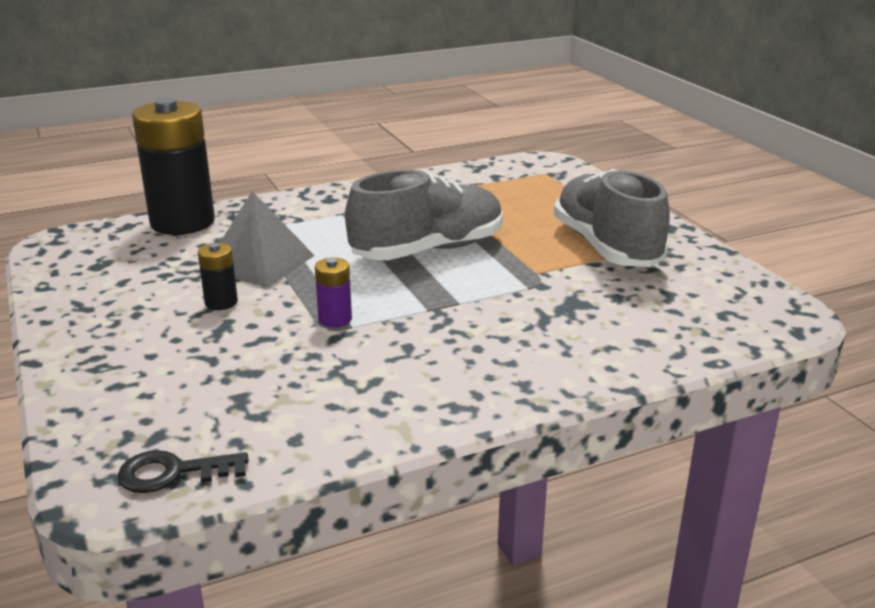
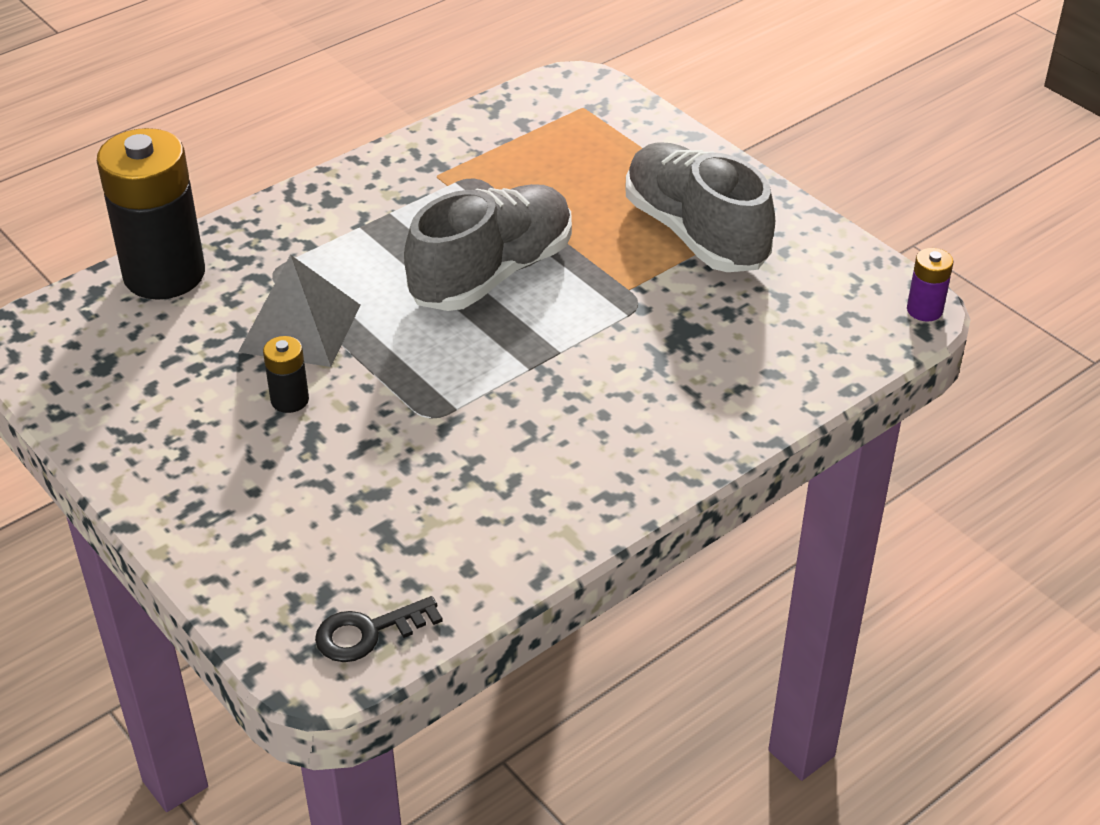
camera: 15 degrees left, 15 degrees up
purple battery [315,258,352,327] -> purple battery moved to [907,248,953,322]

